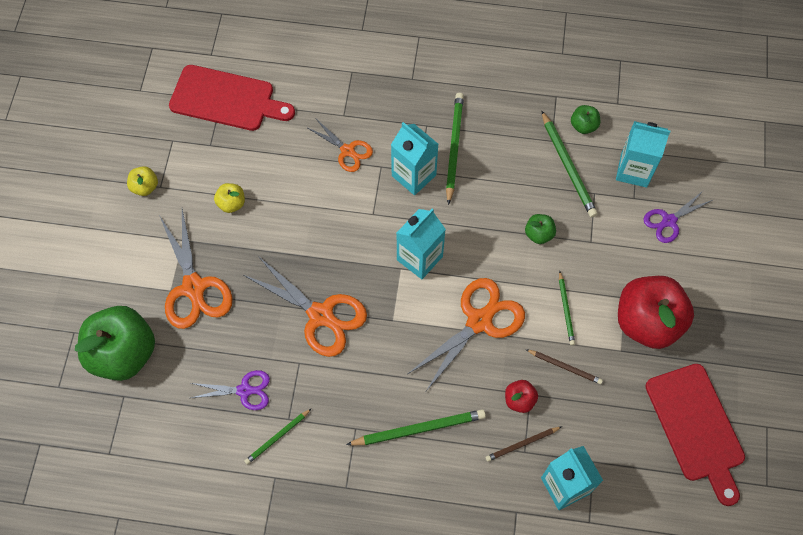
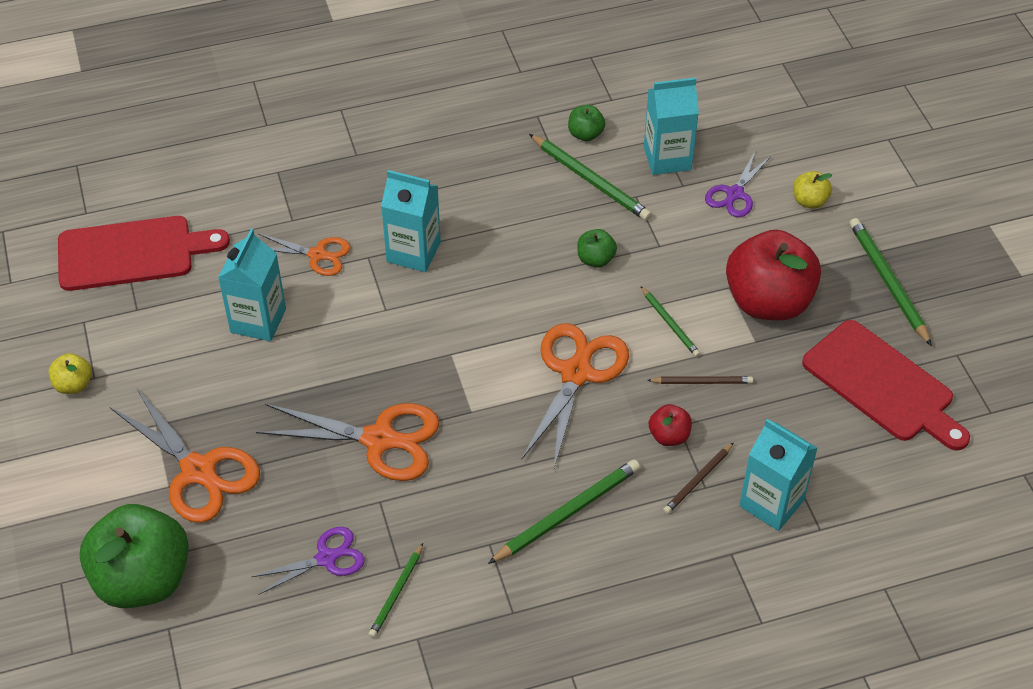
camera: 25 degrees left, 15 degrees down
yellow apple [214,183,245,213] -> yellow apple moved to [793,171,832,209]
turquoise carton [397,208,446,279] -> turquoise carton moved to [218,229,286,341]
green pencil [446,93,464,205] -> green pencil moved to [849,218,932,346]

